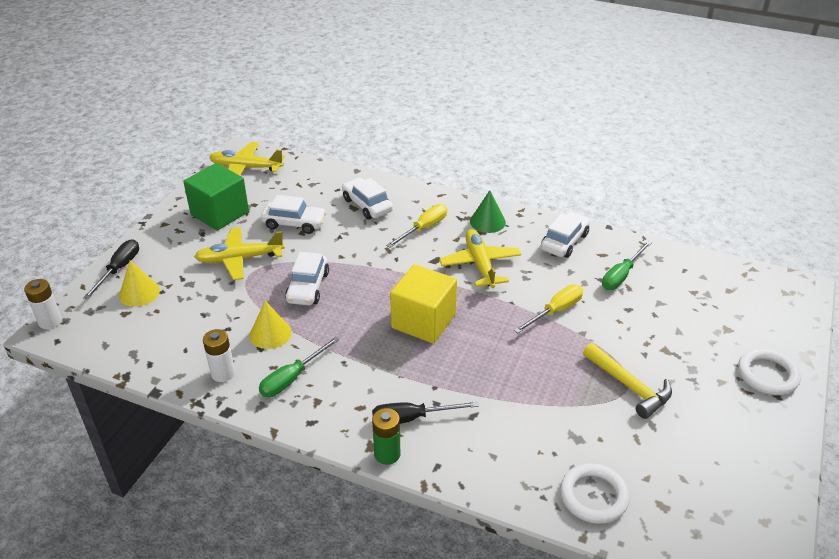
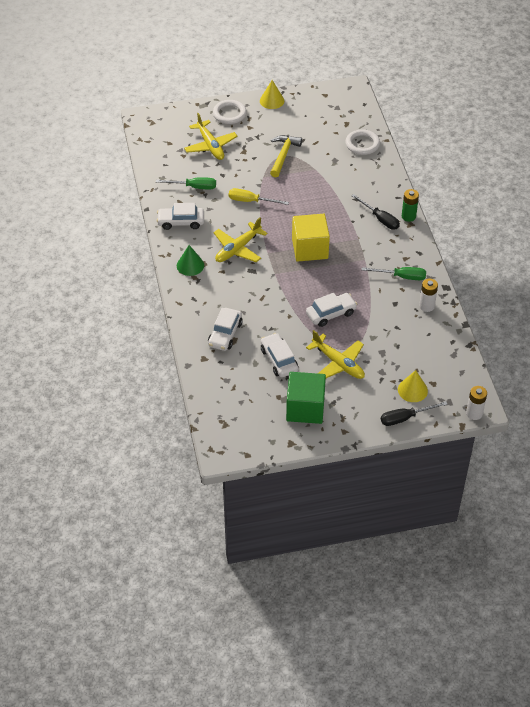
camera: 125 degrees left, 10 degrees up
yellow plane [209,142,285,176] -> yellow plane moved to [184,113,237,160]
yellow cone [249,301,292,349] -> yellow cone moved to [260,80,284,109]
yellow screwdriver [386,204,447,248] -> none

